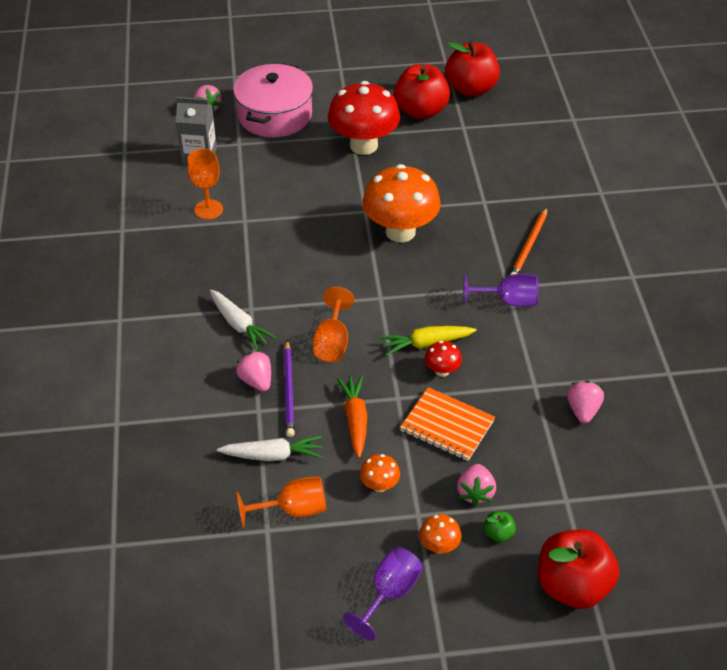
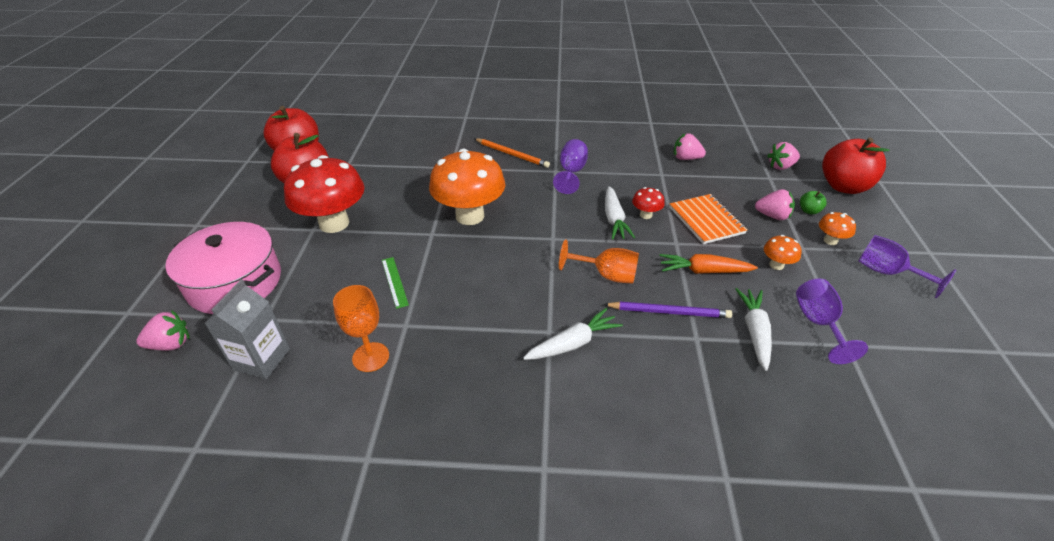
camera: 80 degrees left, 5 degrees down
pink strawberry [236,351,271,392] -> pink strawberry moved to [767,142,800,170]
orange goblet [236,477,327,528] -> purple goblet [796,279,868,364]
yellow carrot [380,326,477,356] -> white carrot [605,186,635,239]
orange notebook [400,387,495,461] -> orange notebook turned 60 degrees counterclockwise [669,194,748,244]
none -> green ruler [382,257,409,309]

